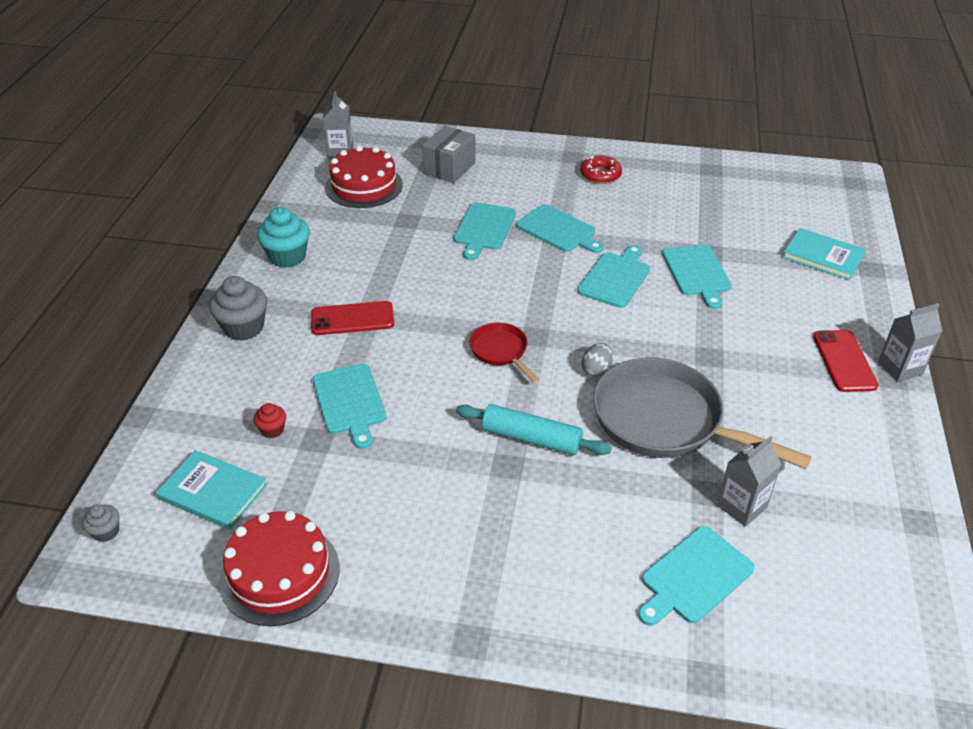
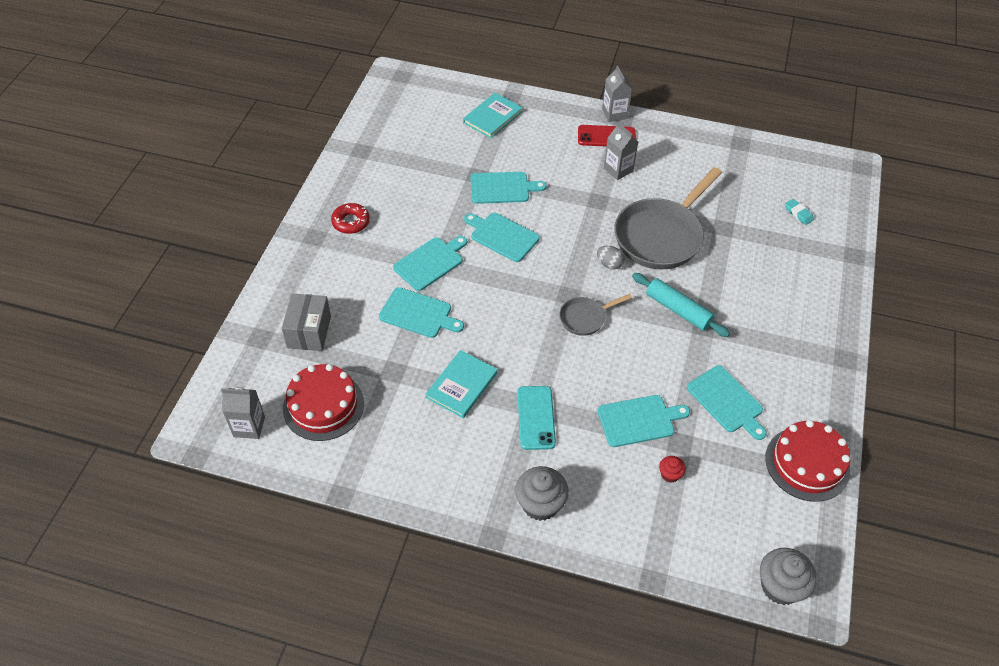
camera: 85 degrees left, 10 degrees up
grey cupcake [82,504,120,542] -> grey cupcake [760,548,817,605], size x1.96
turquoise book [156,450,267,530] -> turquoise book moved to [425,350,498,418]
turquoise cupcake [257,207,310,268] -> none
red phone [311,301,394,335] -> turquoise phone [517,386,556,450]
grey box [422,126,476,183] -> grey box turned 60 degrees clockwise [282,293,331,351]
turquoise rolling pin [456,404,612,455] -> turquoise rolling pin turned 75 degrees counterclockwise [632,273,730,337]
red pan [470,323,539,383] -> grey pan [559,294,632,336]
turquoise cutting board [638,526,755,626] -> turquoise cutting board moved to [687,366,767,440]
grey carton [717,436,782,527] -> grey carton moved to [604,122,638,180]
none -> turquoise eraser [785,199,814,225]

